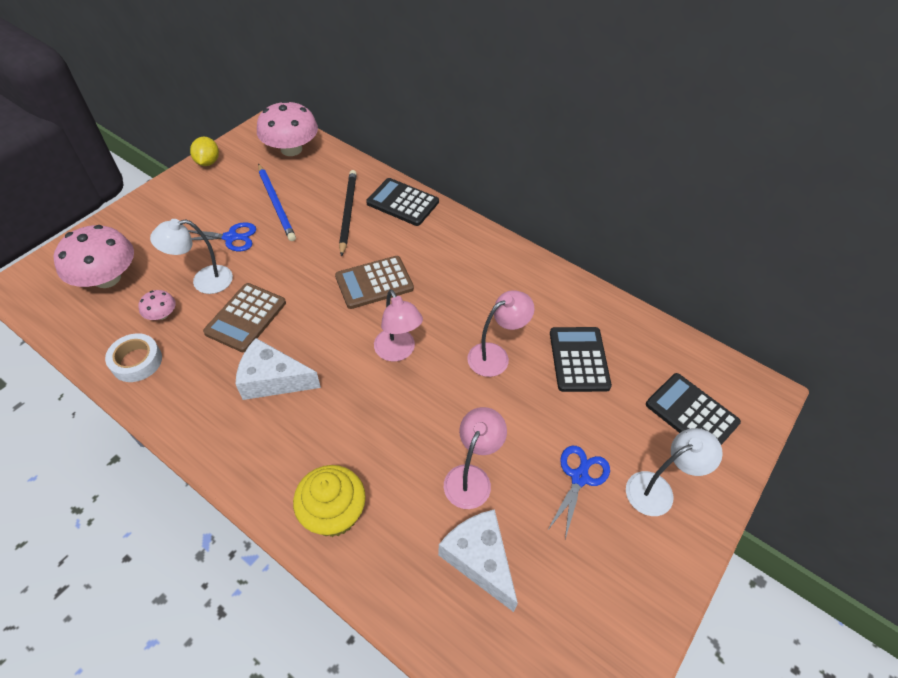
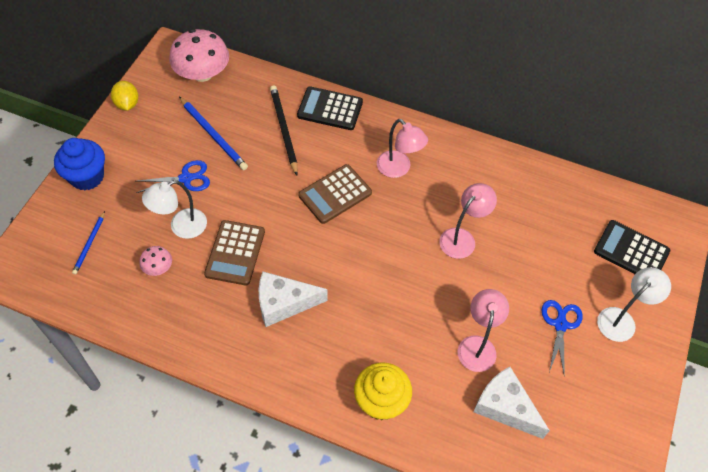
camera: 15 degrees left, 5 degrees up
pink mushroom [53,225,134,288] -> blue pencil [72,211,105,275]
white tape [105,333,162,382] -> none
pink lamp [374,289,423,362] -> pink lamp moved to [377,119,428,178]
black calculator [550,327,612,392] -> none
none -> blue cupcake [54,138,105,191]

